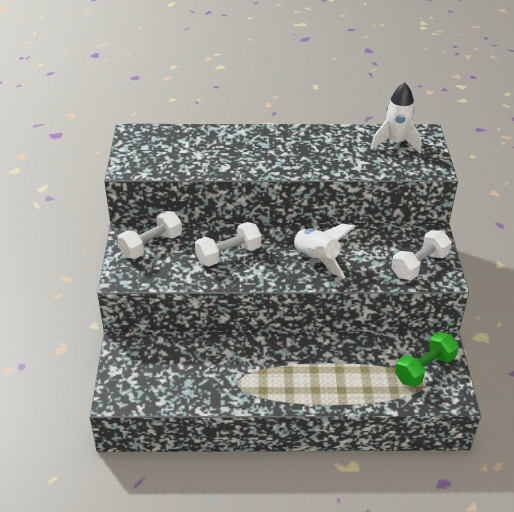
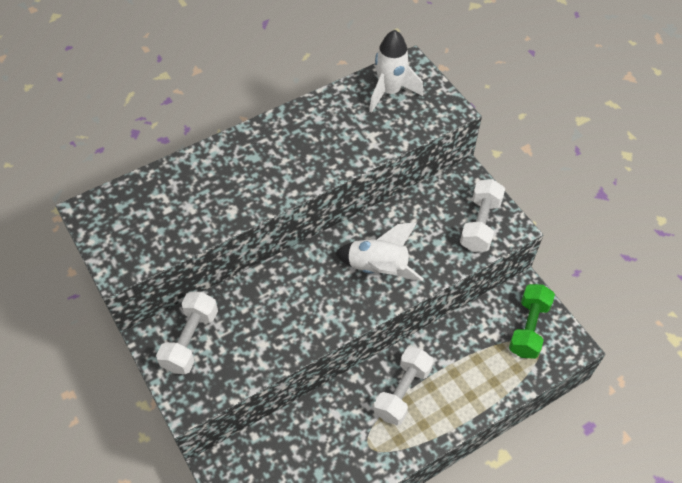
camera: 30 degrees left, 15 degrees up
white dumbbell [195,222,261,266] -> white dumbbell moved to [374,347,434,426]

